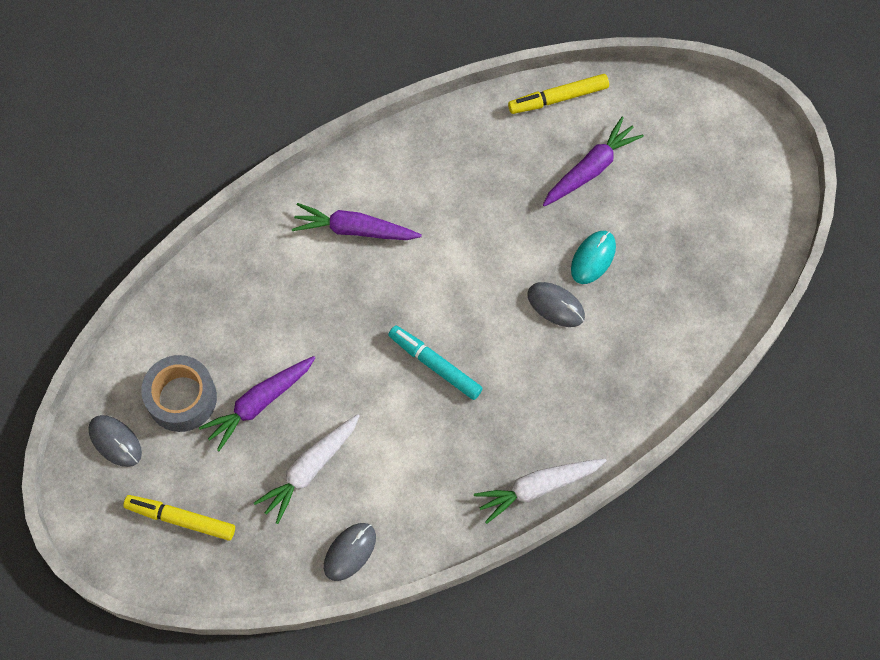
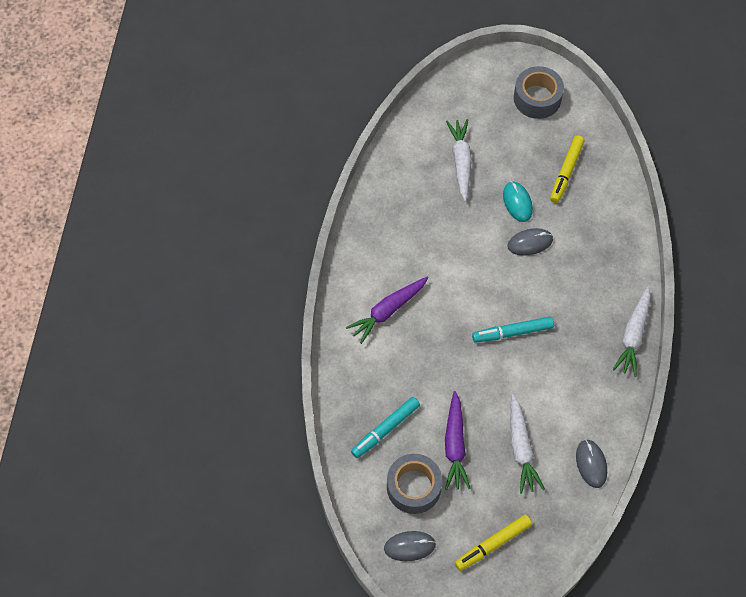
camera: 50 degrees left, 5 degrees down
yellow marker [508,74,609,114] -> yellow marker moved to [550,136,585,203]
purple carrot [543,117,644,207] -> white carrot [446,119,472,201]
none -> turquoise marker [351,397,420,458]
none -> grey tape [514,66,564,119]

